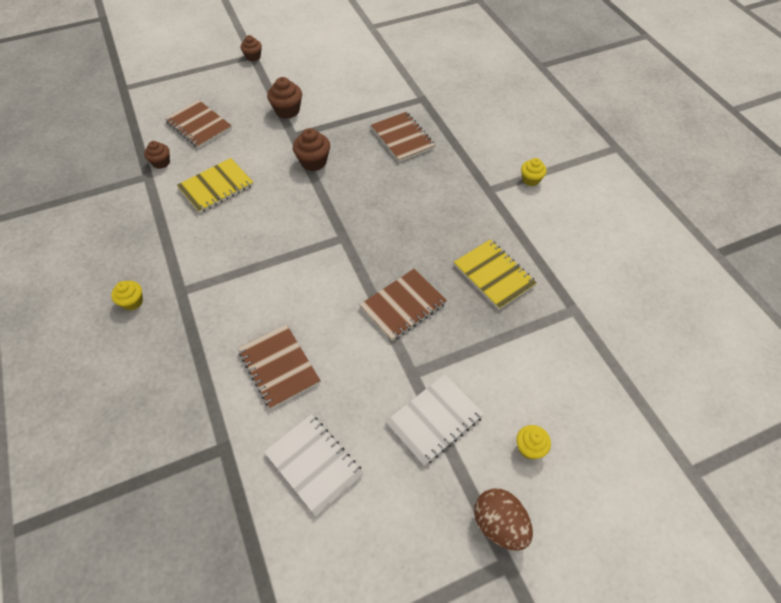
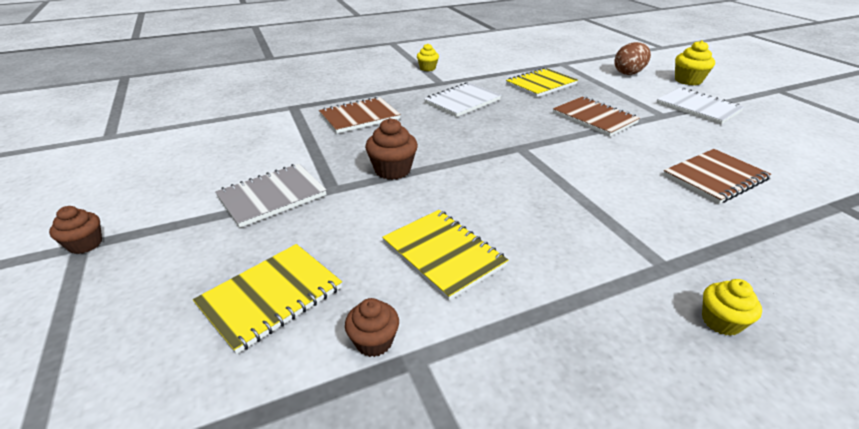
camera: 90 degrees left, 20 degrees down
brown notebook [165,100,232,148] -> yellow notebook [193,244,342,354]
white notebook [264,414,364,516] -> white notebook moved to [424,82,501,117]
brown cupcake [267,77,302,119] -> grey notebook [215,164,327,228]
brown egg [474,489,533,551] -> brown egg moved to [614,42,651,75]
yellow cupcake [516,425,551,459] -> yellow cupcake [675,40,715,85], size x1.51

